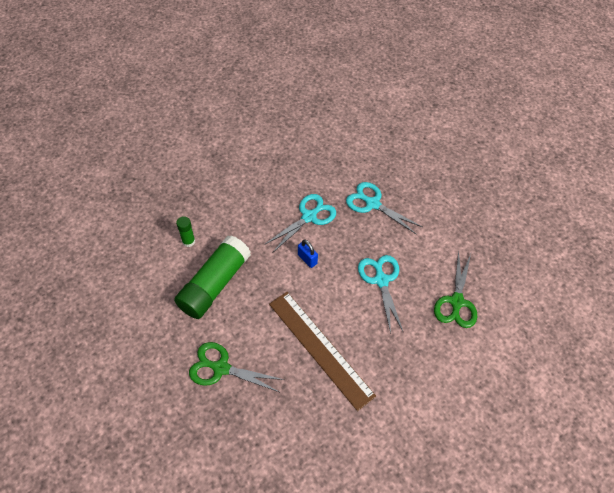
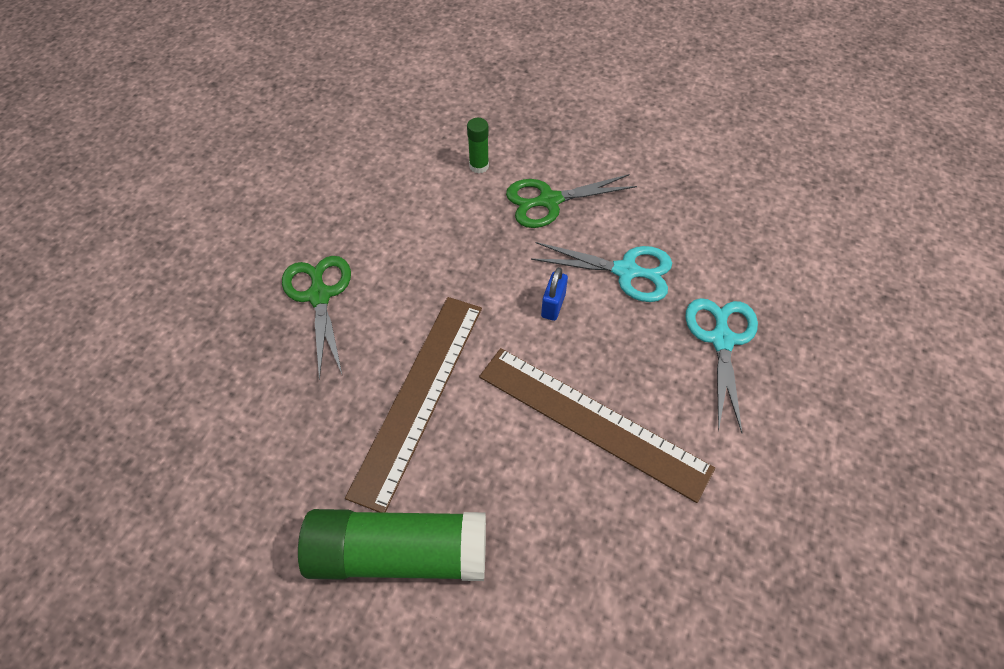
camera: 60 degrees right, 0 degrees up
green glue stick [174,235,251,319] -> green glue stick moved to [298,509,486,581]
turquoise scissors [358,255,404,334] -> brown ruler [479,348,715,503]
green scissors [434,250,477,328] -> green scissors moved to [506,174,637,228]

